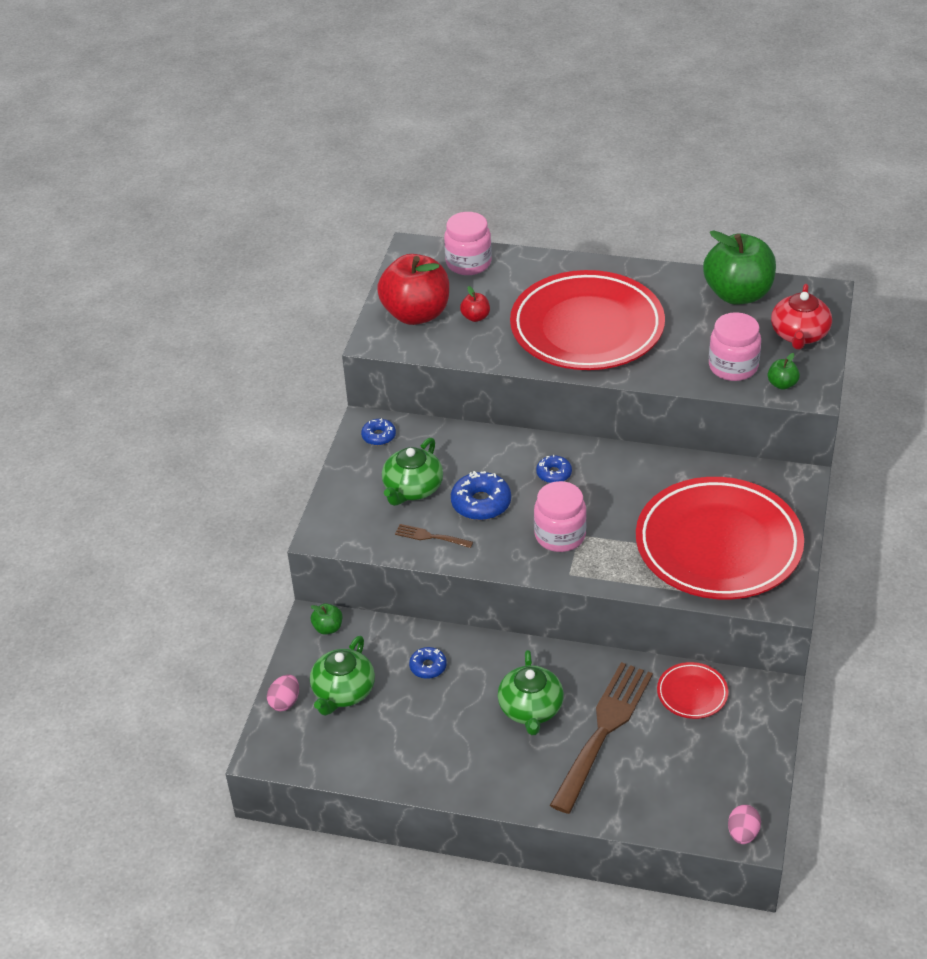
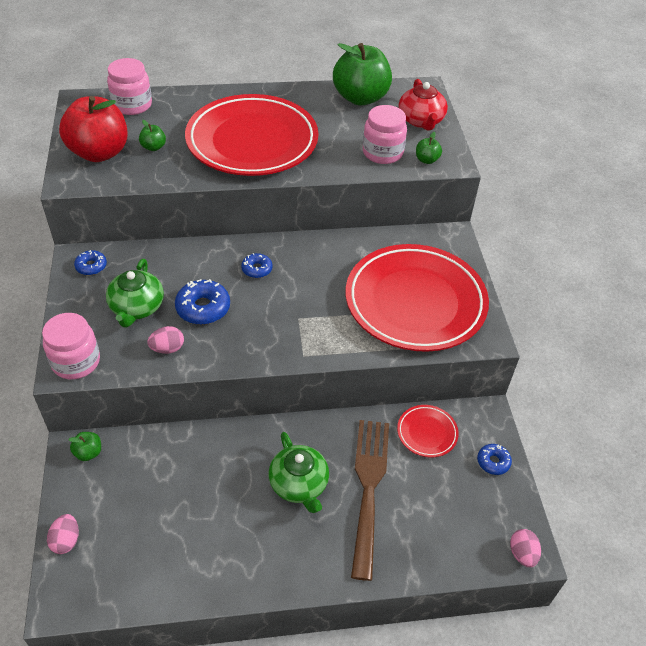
camera: 25 degrees left, 5 degrees up
green teapot [310,636,375,716] -> none
brown fork [395,524,473,548] -> pink egg [147,326,184,354]
blue donut [409,647,447,679] -> blue donut moved to [477,444,512,475]
red apple [460,286,490,322] -> green apple [139,120,166,151]
pink jar [534,481,587,552] -> pink jar moved to [42,313,100,379]

